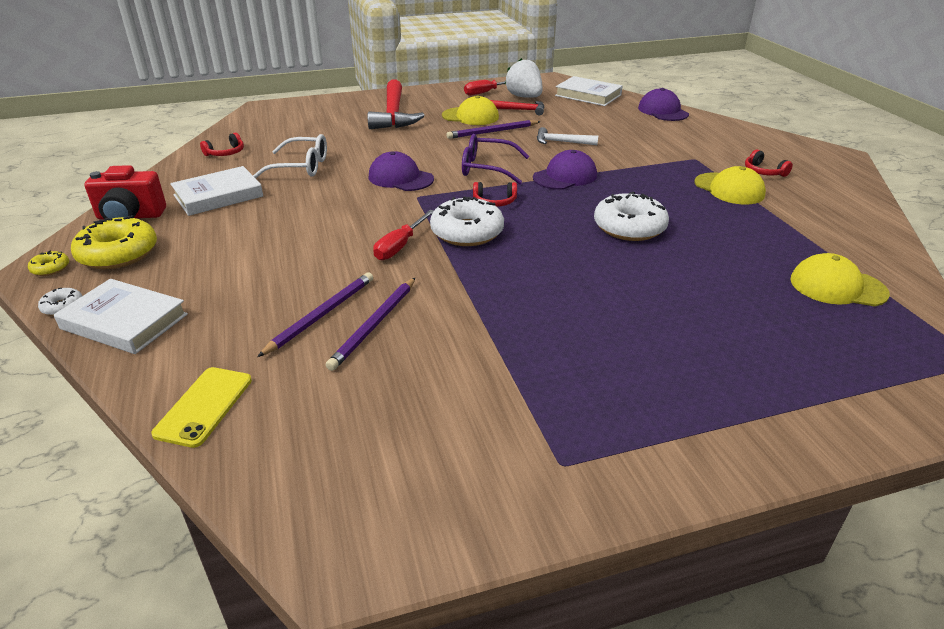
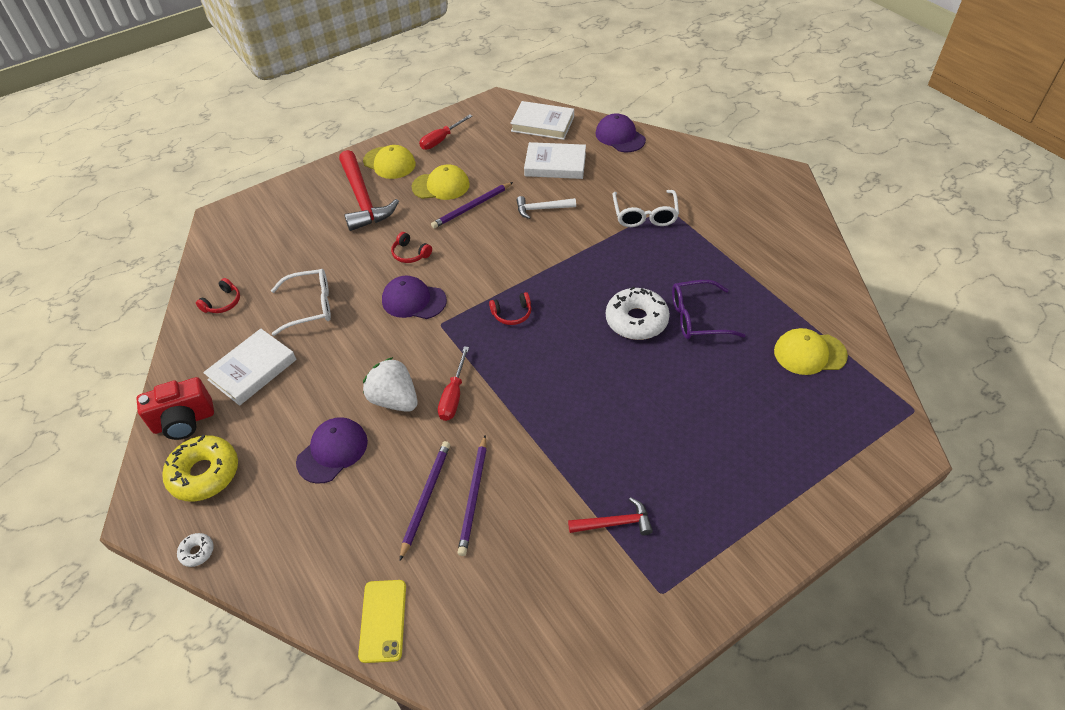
camera: 15 degrees left, 15 degrees up
yellow donut [28,251,69,276] -> none
white book [54,279,188,354] -> white book moved to [524,142,586,179]
white donut [430,196,504,246] -> none
purple glasses [462,134,530,184] -> purple glasses moved to [672,280,746,339]
red hammer [491,100,544,116] -> red hammer moved to [568,497,653,535]
white strawberry [504,58,543,98] -> white strawberry moved to [363,357,418,412]
purple cap [533,150,597,190] -> purple cap moved to [296,417,368,484]
yellow cap [695,166,766,204] -> yellow cap moved to [363,145,416,179]
red headphones [745,149,793,177] -> red headphones moved to [391,232,432,263]
none -> white glasses [613,190,679,227]

